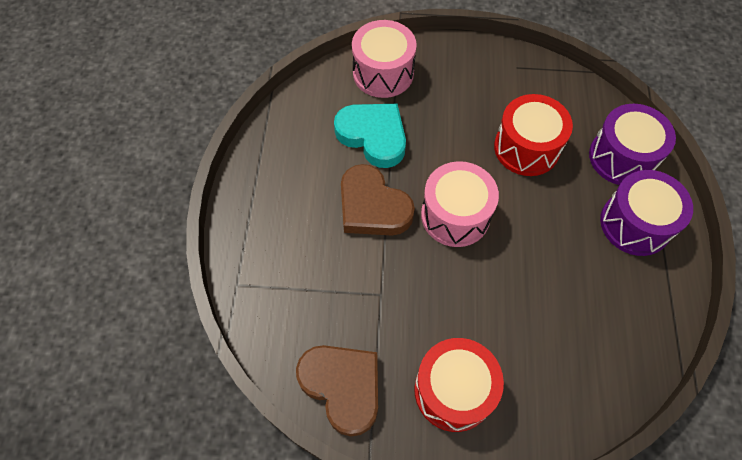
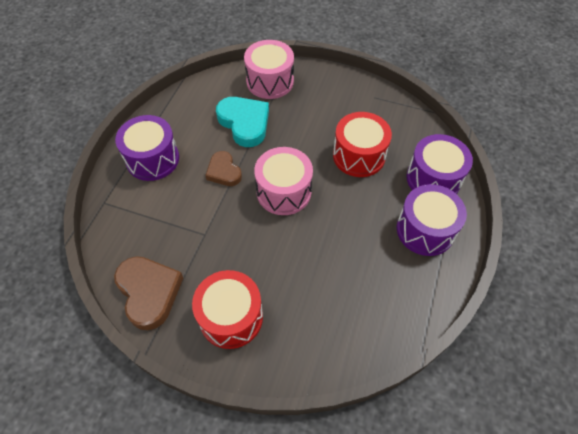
camera: 15 degrees right, 5 degrees down
brown heart [341,164,415,236] -> brown heart [205,151,242,186], size x0.62
none -> purple drum [115,115,179,181]

